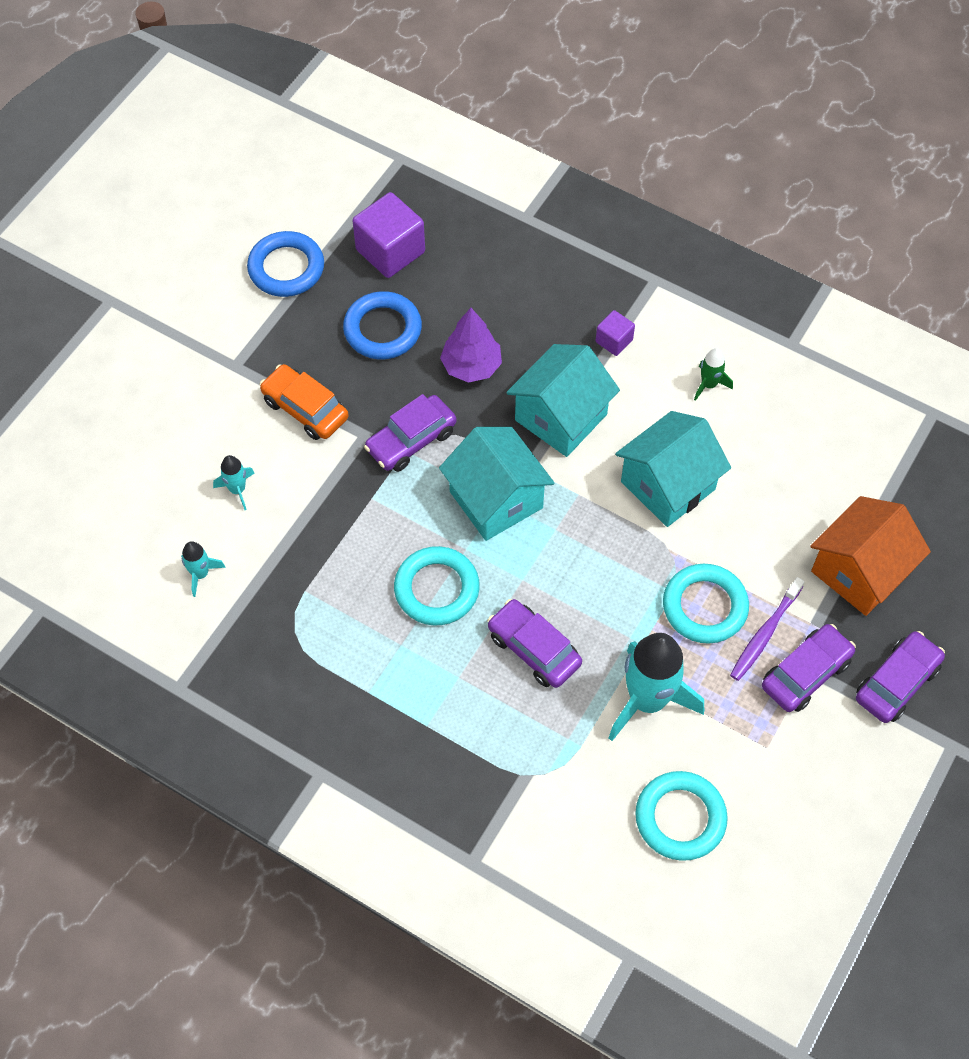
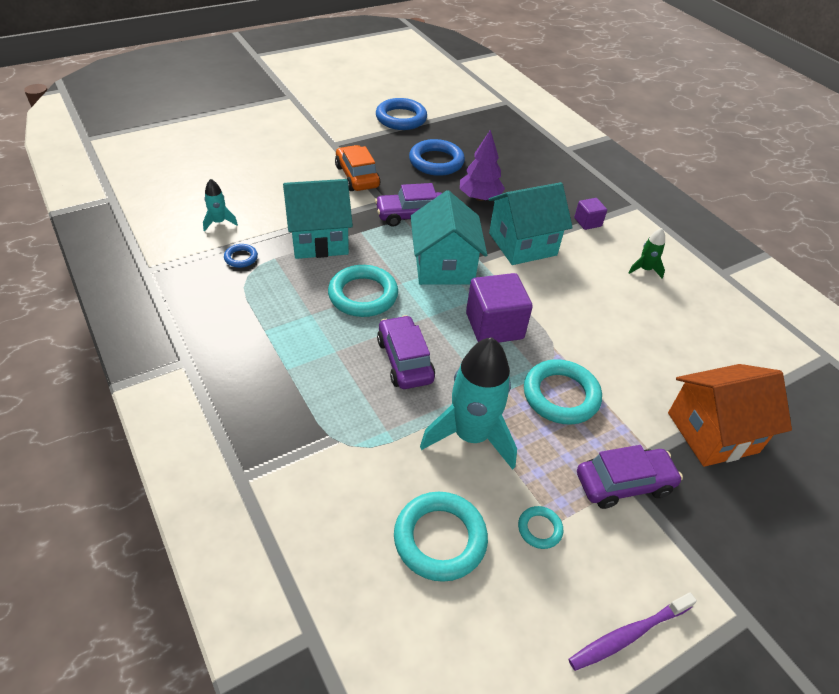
camera: 25 degrees right, 15 degrees down
turquoise rocket [213,455,255,510] -> none
purple cube [353,192,425,278] -> purple cube moved to [466,273,533,342]
turquoise house [615,411,731,527] -> turquoise house moved to [283,179,353,259]
purple toothbrush [730,577,805,681] -> purple toothbrush moved to [568,592,697,671]
purple car [856,631,945,723] -> none
none -> blue ring [224,244,258,268]
none -> turquoise ring [518,506,563,549]

